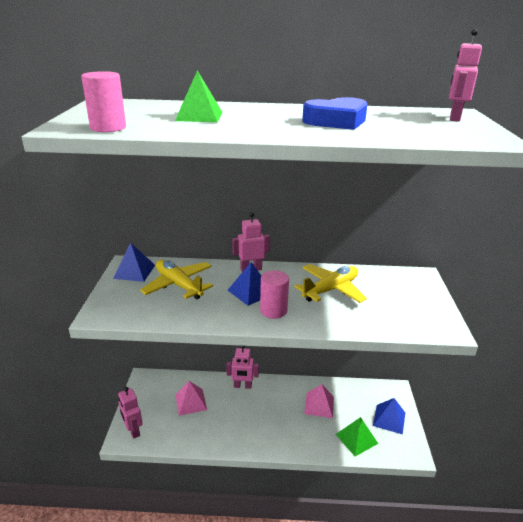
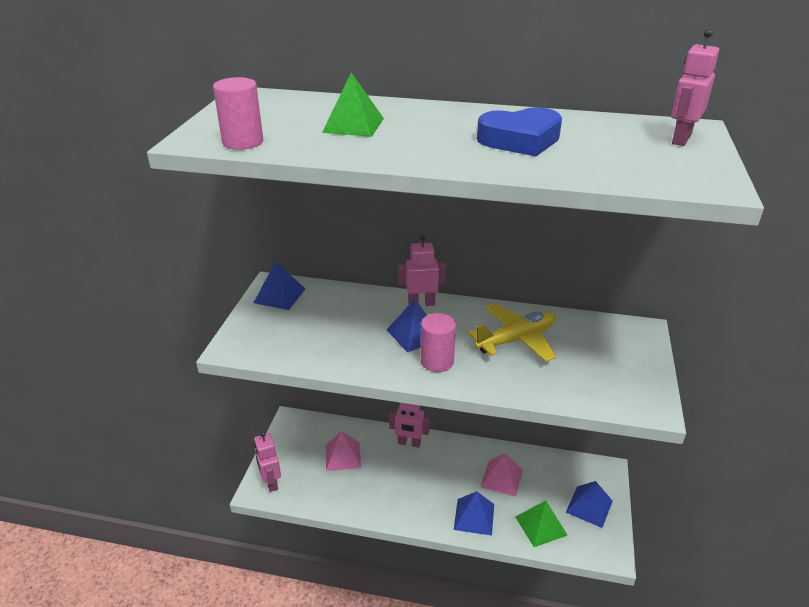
camera: 10 degrees right, 5 degrees up
yellow plane [140,260,213,299] -> none
none -> blue pyramid [454,491,494,535]

